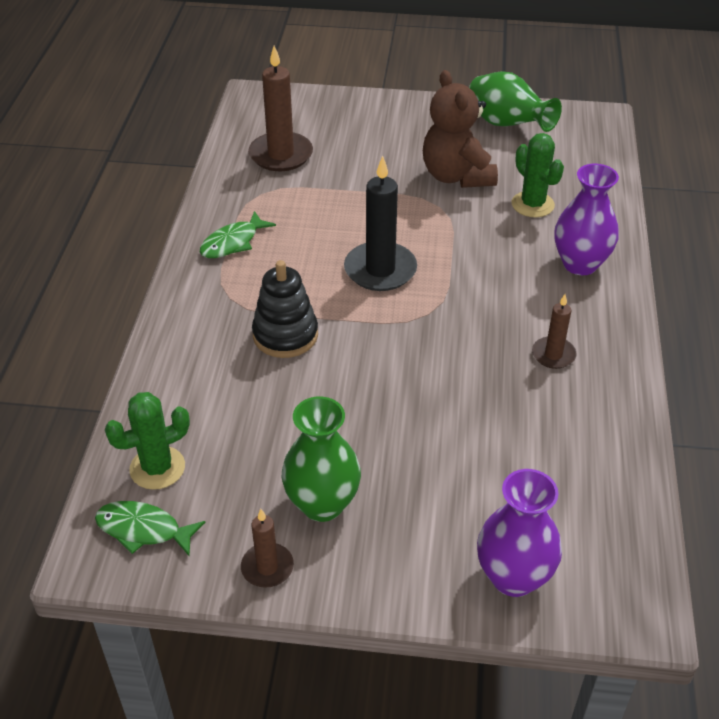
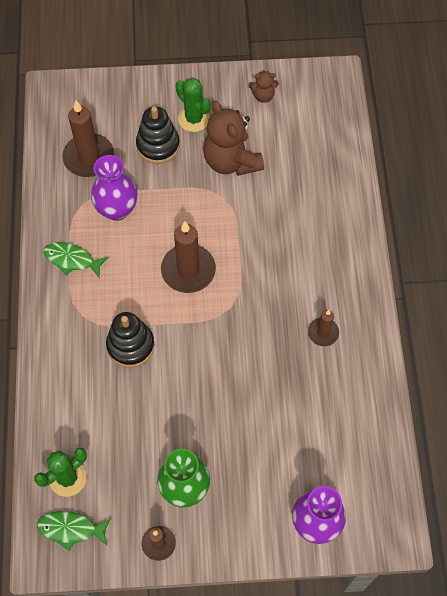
camera: 10 degrees left, 20 degrees up
green fish [200,211,276,258] -> green fish turned 75 degrees clockwise [43,242,109,279]
black candle [344,156,417,291] -> brown candle [161,221,216,293]
green vase [469,71,562,132] -> brown teddy bear [248,70,279,103]
green cactus [512,133,564,217] -> green cactus moved to [176,78,211,132]
purple vase [554,164,619,275] -> purple vase moved to [91,155,137,221]
none -> black stacking toy [136,107,180,164]

